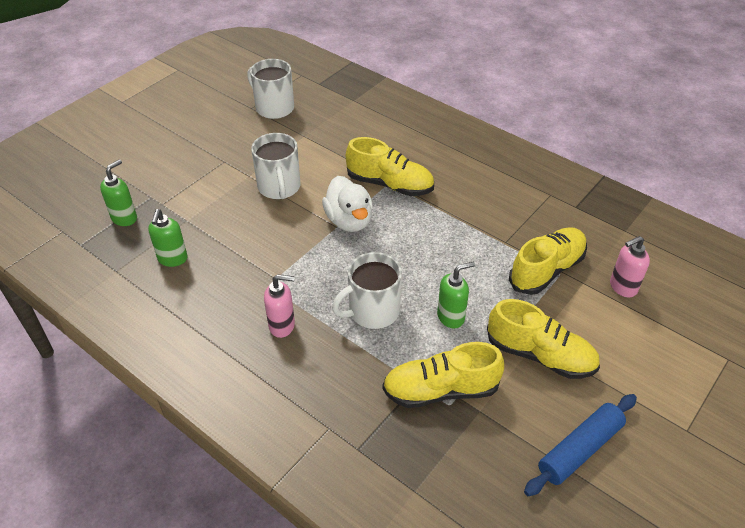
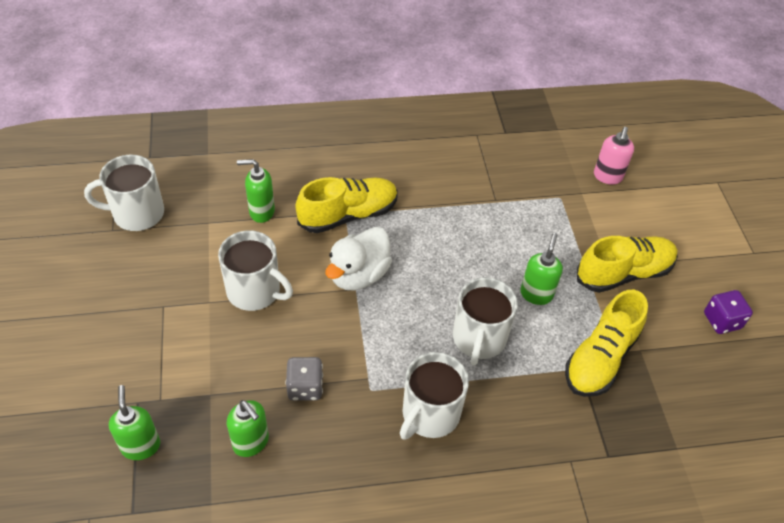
camera: 50 degrees left, 5 degrees up
pink soap dispenser [264,274,295,338] -> white mug [400,352,469,440]
white duck [322,176,373,232] -> white duck turned 105 degrees clockwise [325,227,392,290]
yellow shoe [509,227,587,295] -> none
blue rolling pin [524,394,637,496] -> purple dice [704,290,753,334]
none -> green soap dispenser [237,159,275,223]
none -> grey dice [286,357,323,401]

